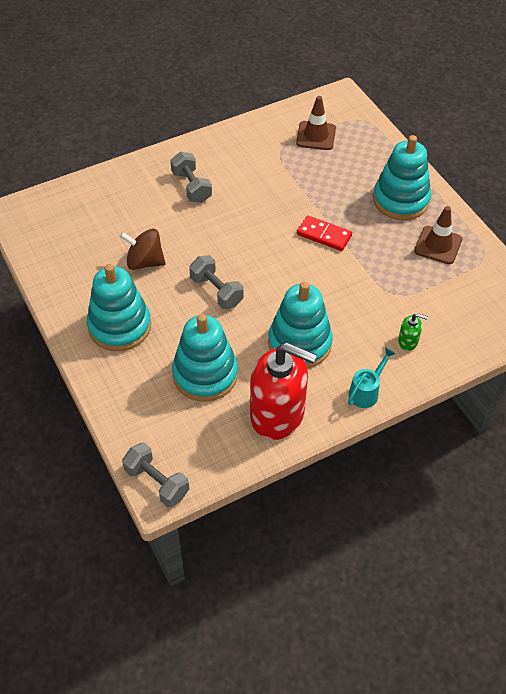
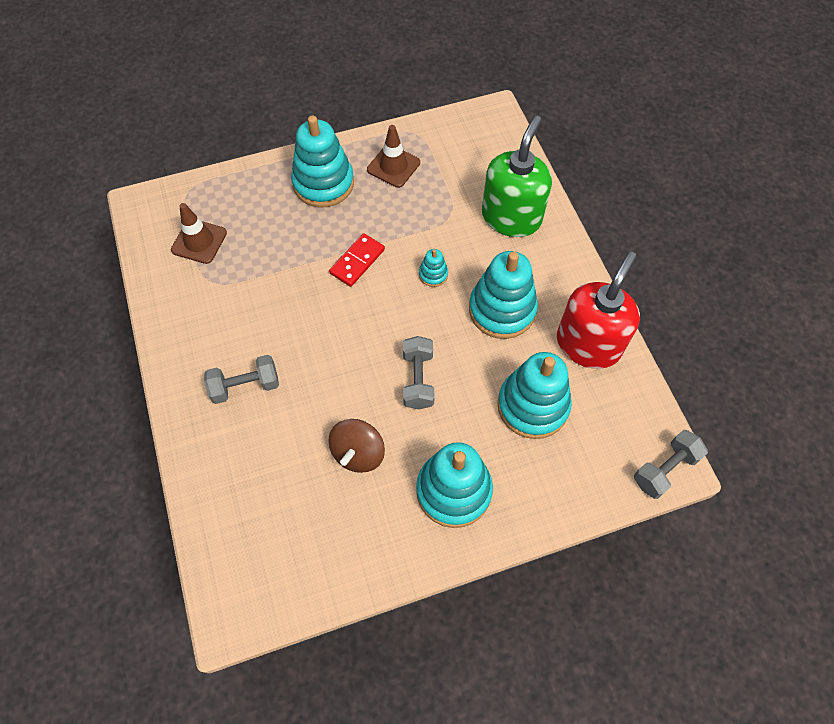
camera: 80 degrees left, 10 degrees up
grey dumbbell [189,255,244,309] -> grey dumbbell turned 60 degrees counterclockwise [403,336,435,409]
turquoise watering can [348,347,396,408] -> none
green soap dispenser [398,313,428,351] -> green soap dispenser [482,116,552,237], size x2.47
none -> turquoise stacking toy [419,249,448,287]

